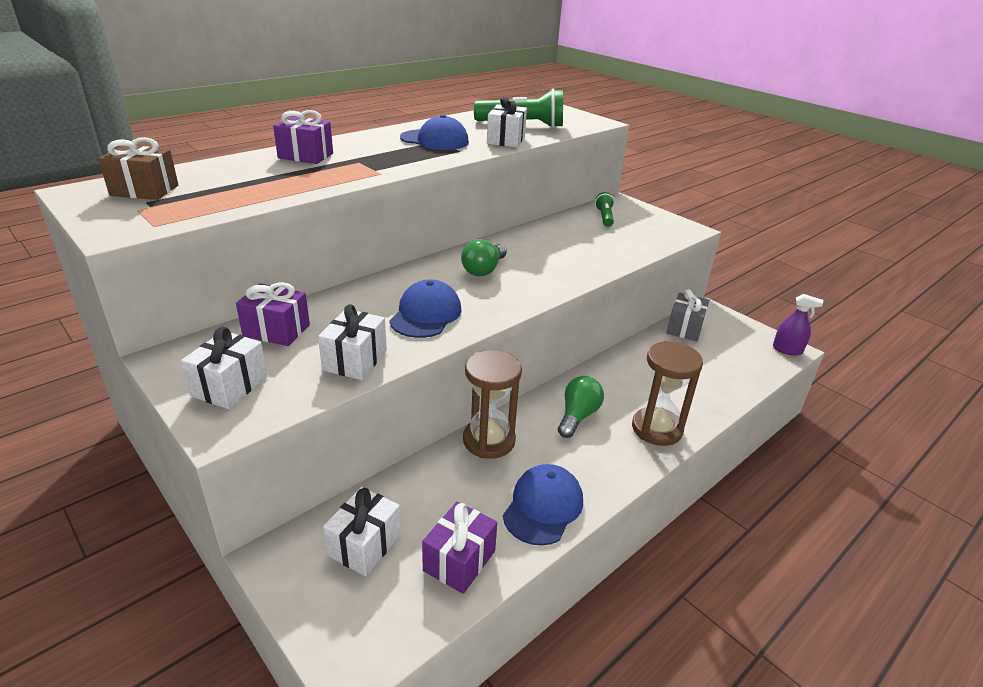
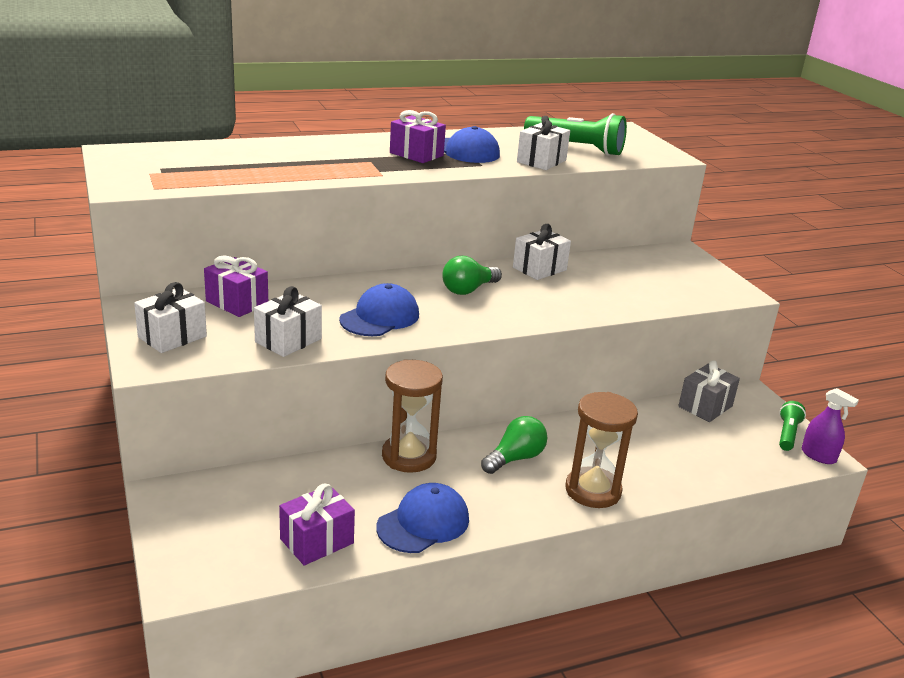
camera: 20 degrees right, 5 degrees down
brown gift [98,137,178,200] -> none
purple gift [273,110,333,164] -> purple gift moved to [390,110,446,163]
white gift [323,487,401,576] -> white gift moved to [513,224,571,280]
green flashlight [595,192,614,227] -> green flashlight moved to [779,401,806,451]

